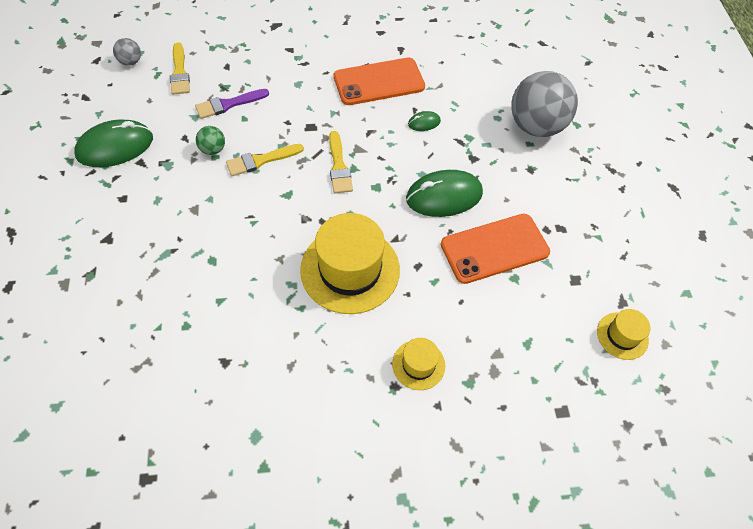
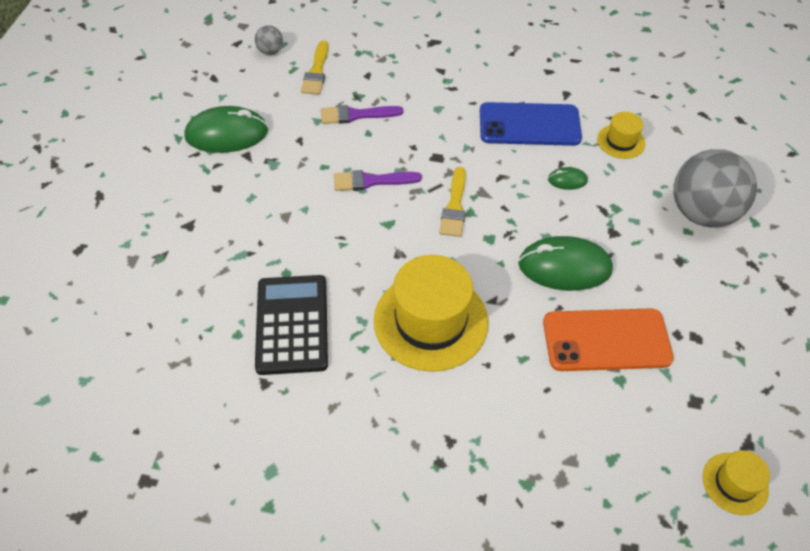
camera: 20 degrees right, 5 degrees down
green ball [196,126,225,155] -> none
yellow brush [226,144,304,176] -> purple brush [334,170,422,191]
orange phone [334,58,425,105] -> blue phone [480,102,582,146]
yellow hat [392,338,445,390] -> yellow hat moved to [597,112,646,159]
none -> black calculator [255,275,328,375]

